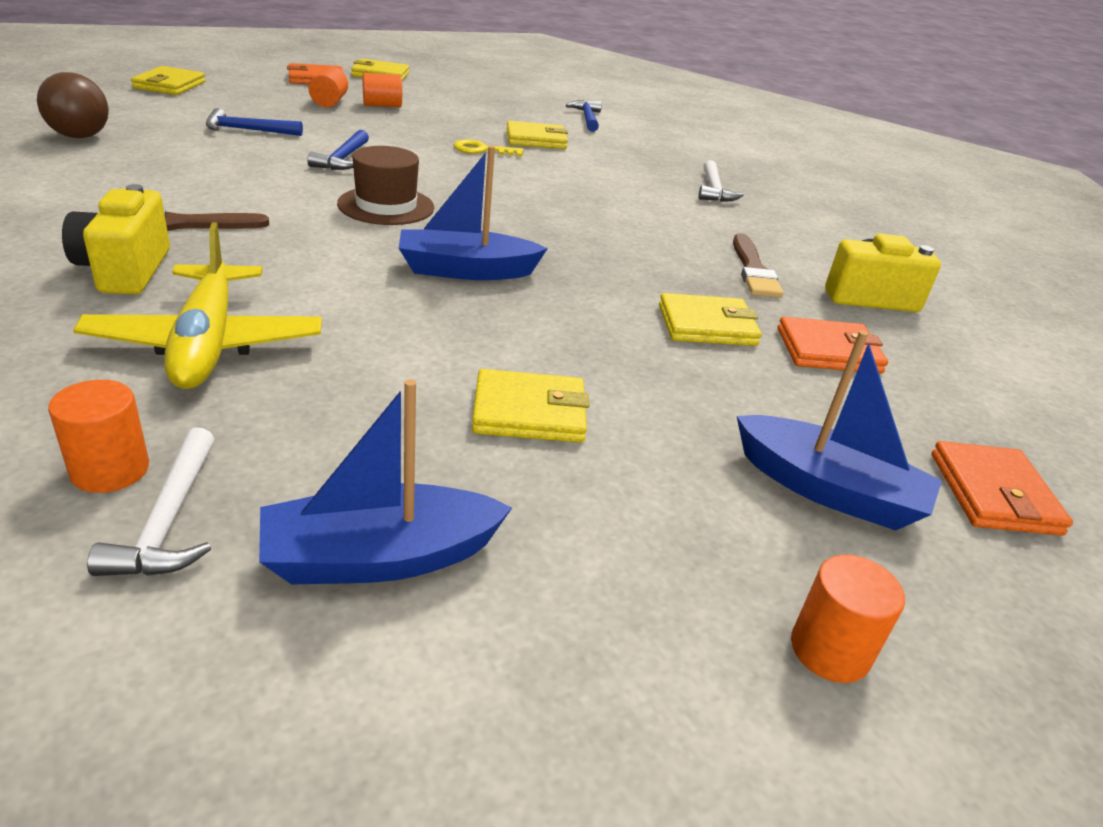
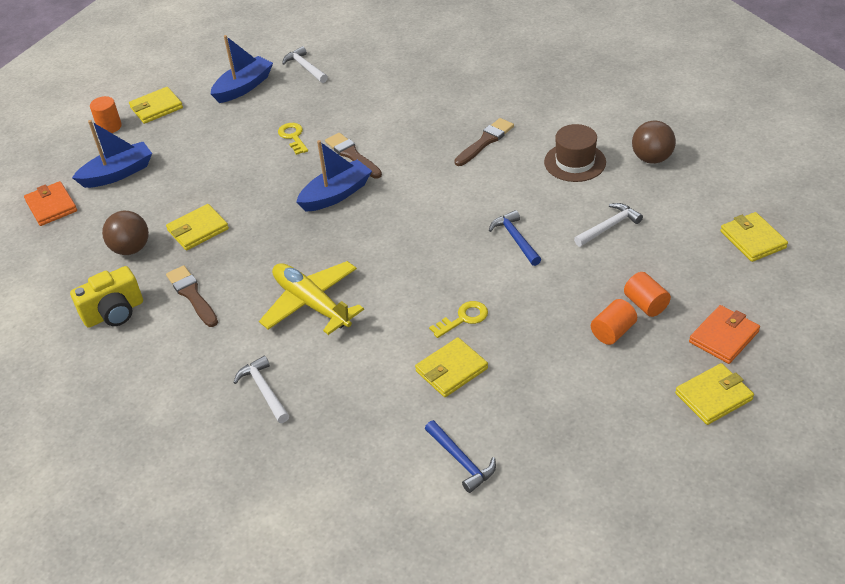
camera: 155 degrees right, 10 degrees up
orange cylinder [48,380,149,493] -> none
yellow camera [62,184,170,295] -> none
yellow plane [73,223,322,389] -> yellow plane moved to [259,261,364,335]
blue hammer [206,108,303,136] -> white hammer [574,203,643,247]
brown hat [337,146,434,225] -> brown hat moved to [544,124,606,182]
yellow wallet [472,369,589,443] -> yellow wallet moved to [129,87,183,124]
blue boat [737,330,942,531] -> blue boat turned 150 degrees clockwise [72,120,152,188]
orange wallet [778,317,888,374] -> brown ball [102,211,149,255]
none -> yellow key [278,123,308,155]
none -> brown brush [325,133,382,179]

